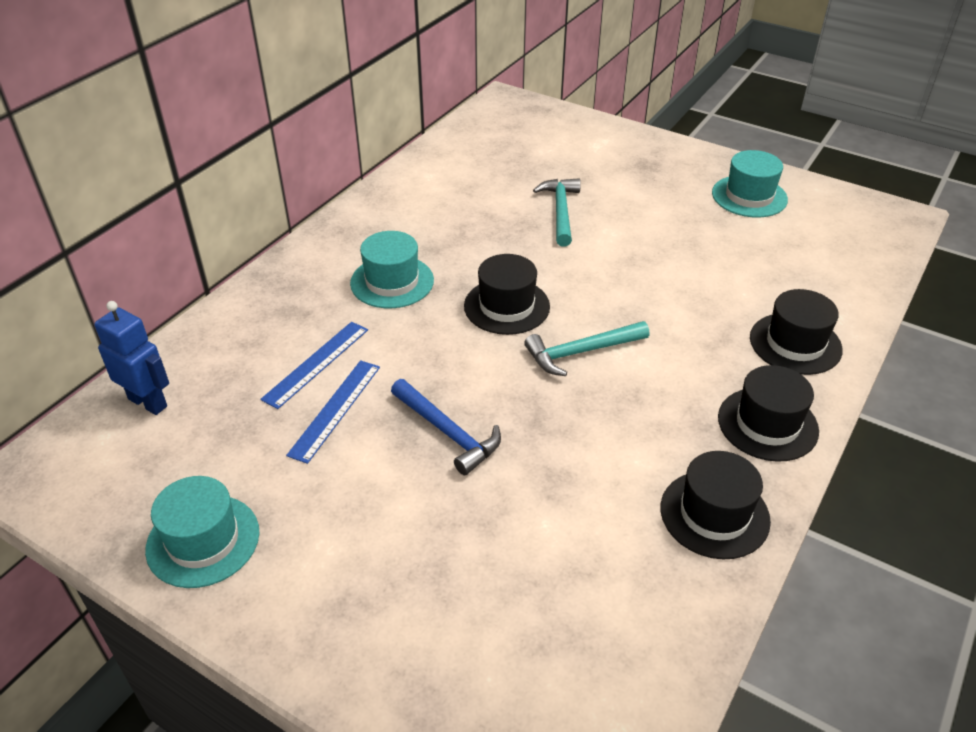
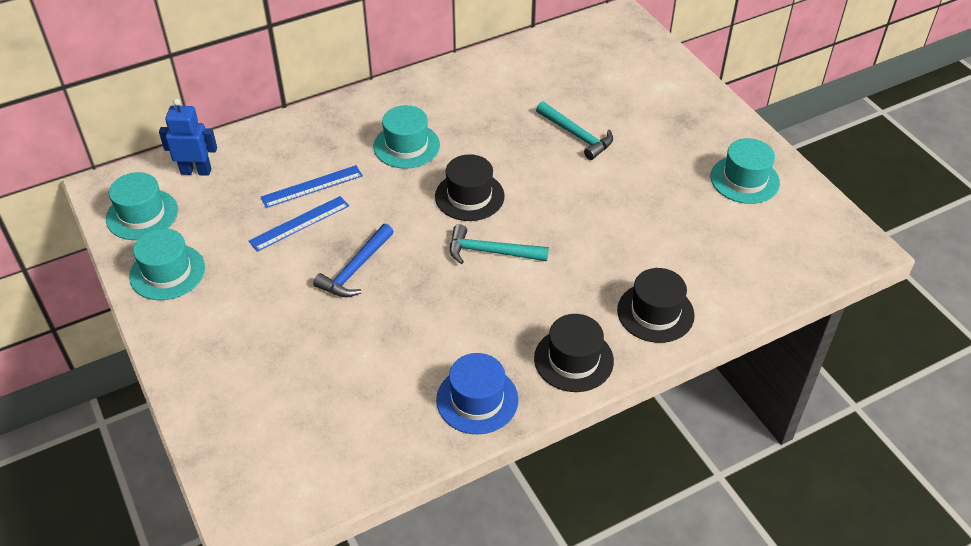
camera: 30 degrees right, 5 degrees up
blue robot [94,301,169,415] -> blue robot turned 60 degrees counterclockwise [159,99,217,176]
blue hammer [391,379,501,475] -> blue hammer turned 45 degrees clockwise [313,224,394,297]
turquoise hammer [533,178,581,246] -> turquoise hammer turned 105 degrees clockwise [536,101,613,160]
black hat [661,451,771,559] -> blue hat [436,353,518,435]
none -> turquoise hat [106,172,178,240]

